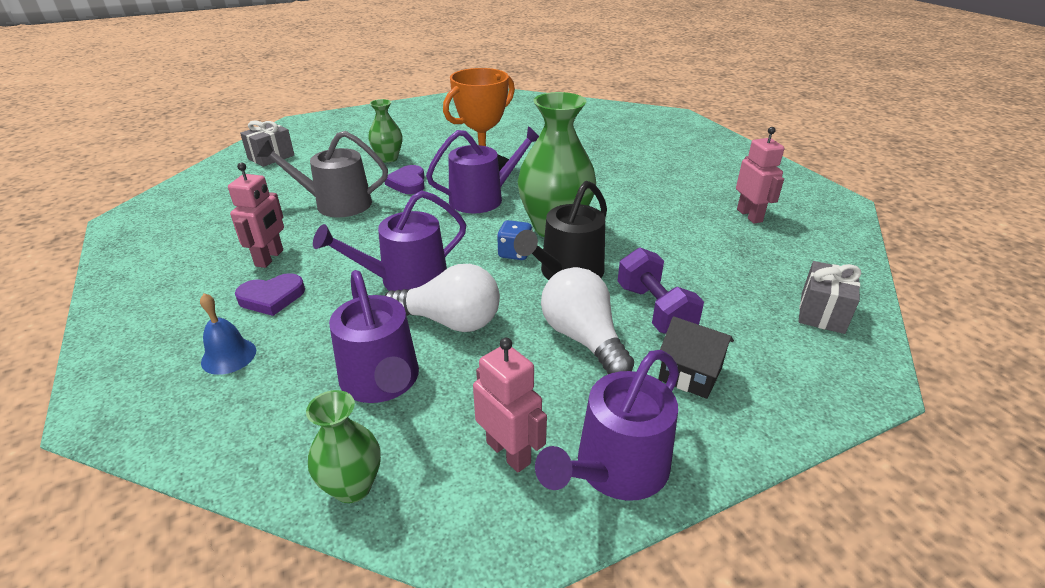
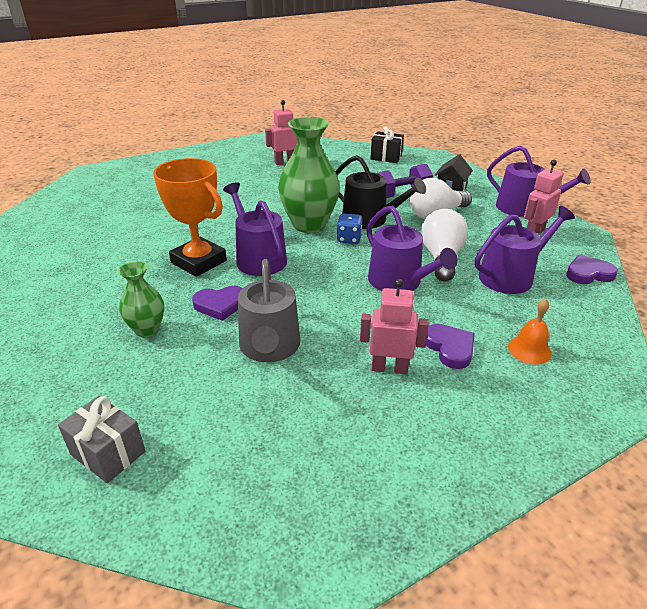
camera: 95 degrees left, 0 degrees up
blue bell [200,293,256,375] -> orange bell [508,298,552,365]
green vase [306,390,381,503] -> purple heart [566,254,618,284]
grey gift [798,261,861,334] -> black gift [370,127,404,163]

